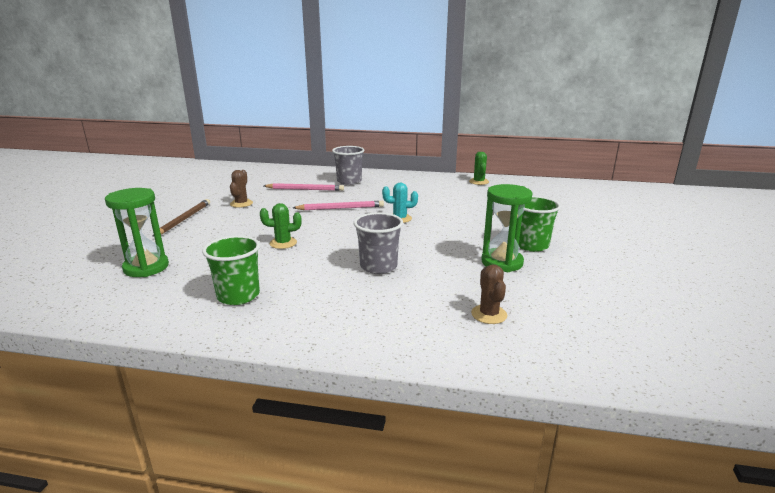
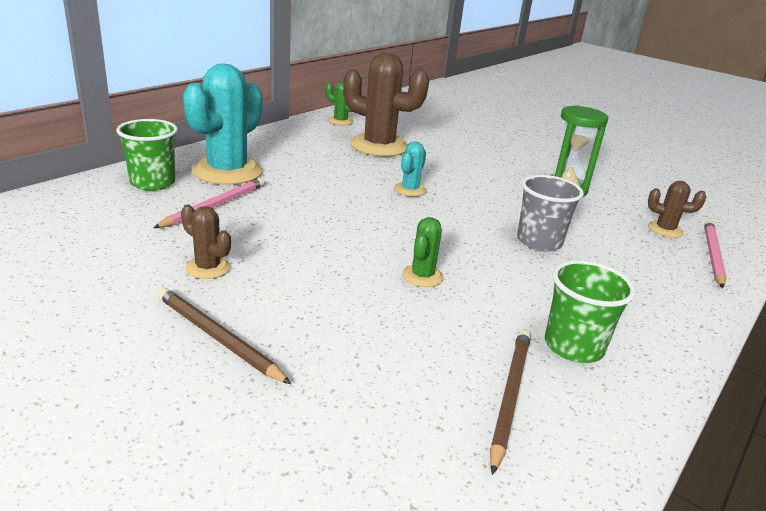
camera: 65 degrees left, 5 degrees up
green hourglass [105,188,169,277] -> none
pink pencil [293,201,384,210] -> pink pencil moved to [704,221,727,288]
grey cup [332,146,365,185] -> turquoise cactus [183,63,262,185]
green cup [519,196,561,252] -> green cup moved to [116,119,178,191]
none -> brown cactus [343,52,429,156]
none -> brown pencil [490,330,531,475]

